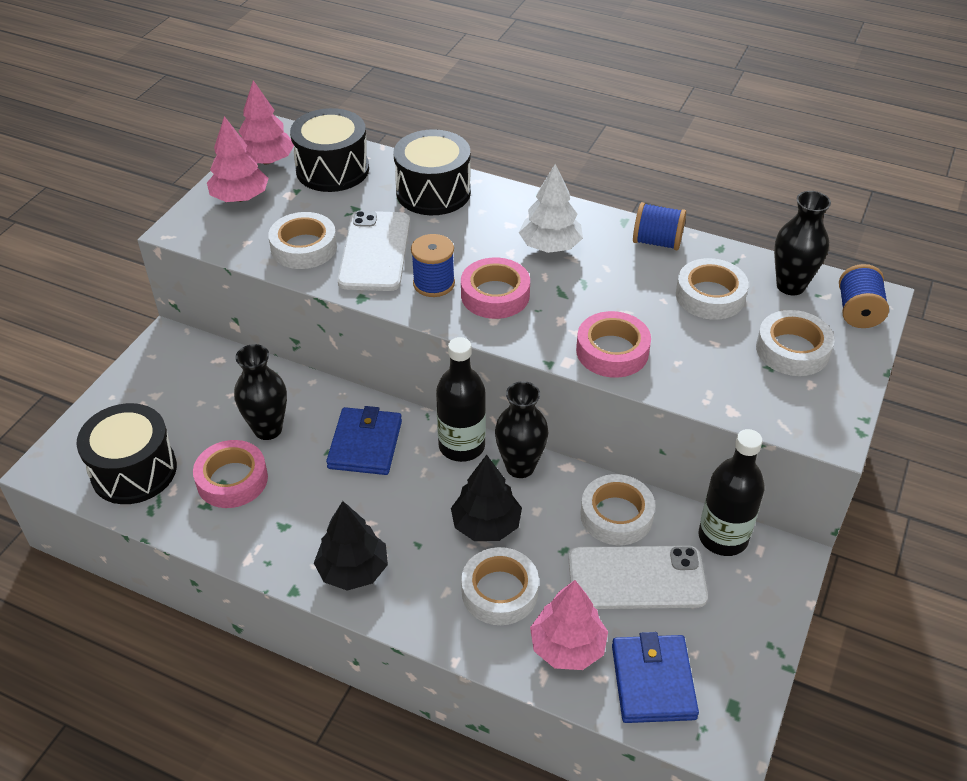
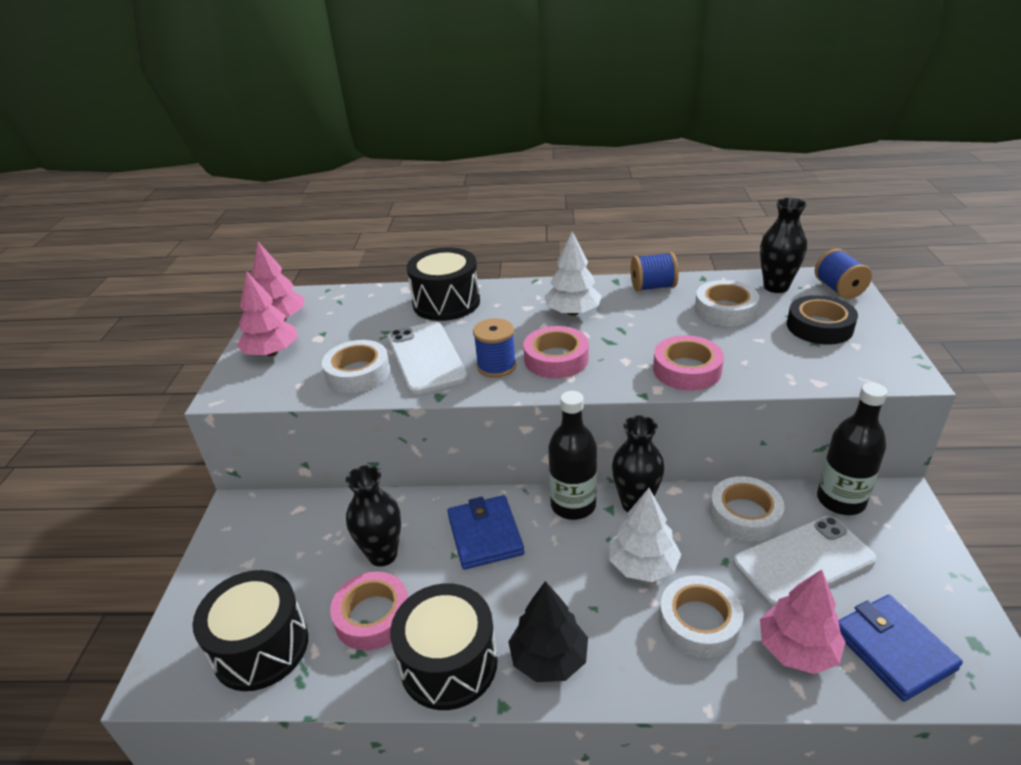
camera: 20 degrees left, 10 degrees down
black drum [290,108,369,192] -> black drum moved to [390,583,497,710]
black tree [451,455,522,541] -> white tree [609,488,681,582]
white tape [756,310,835,376] -> black tape [787,295,858,345]

